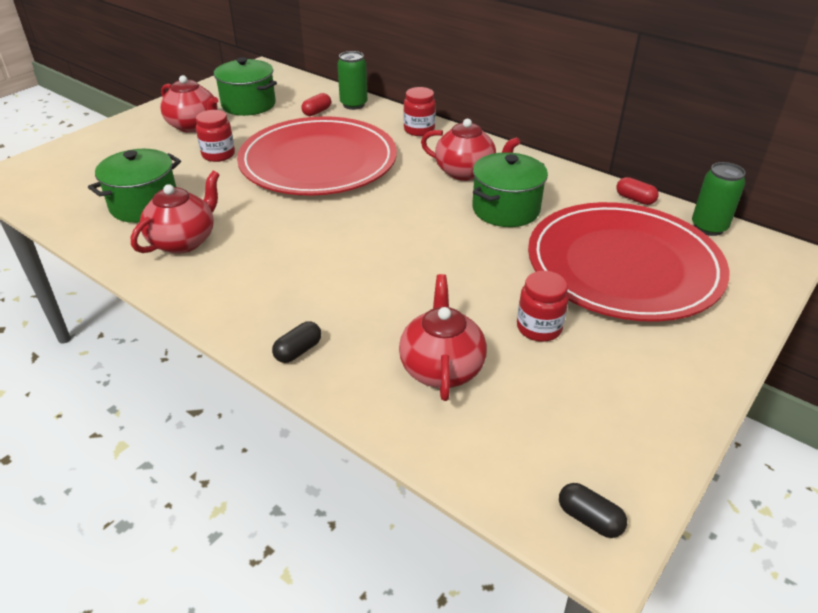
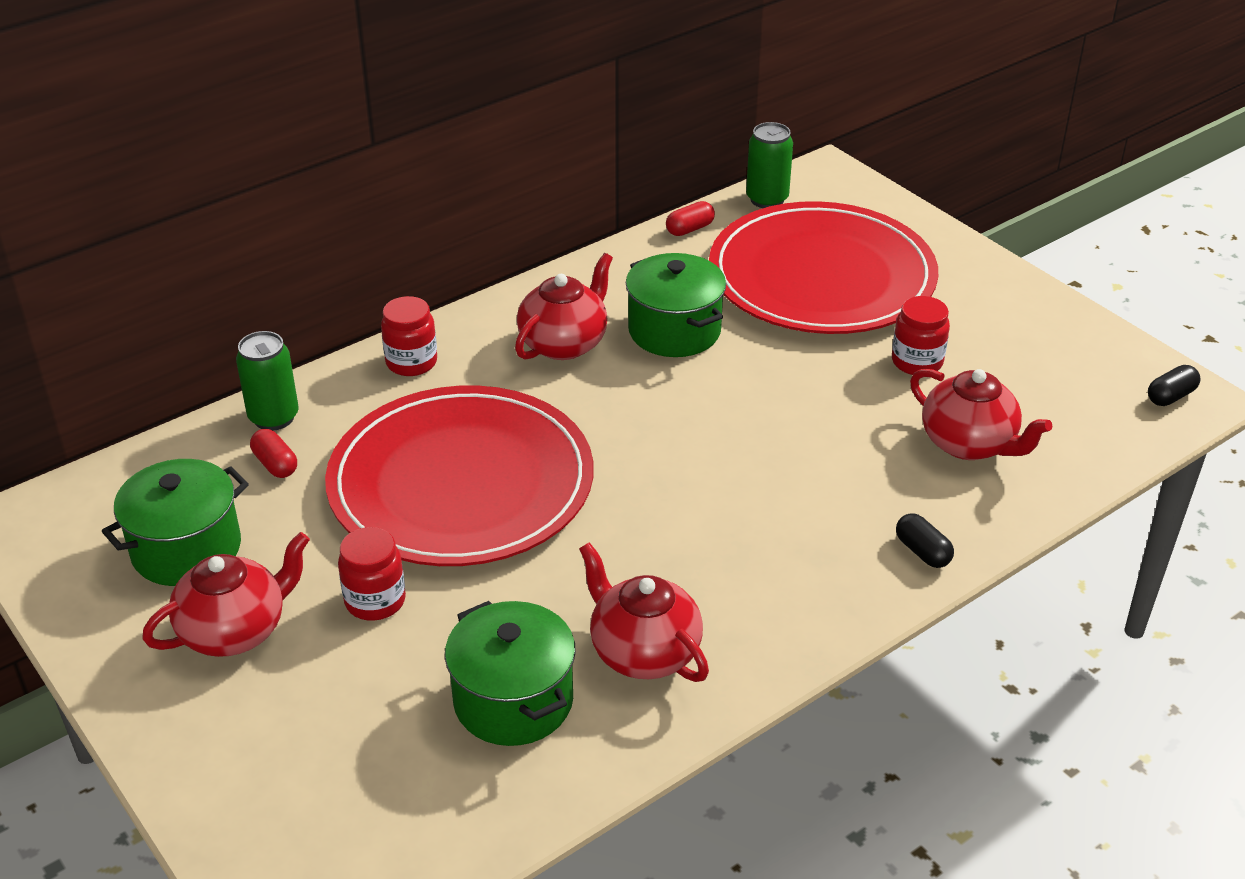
camera: 75 degrees left, 0 degrees up
red teapot [399,274,487,401] -> red teapot turned 150 degrees counterclockwise [910,369,1052,460]

